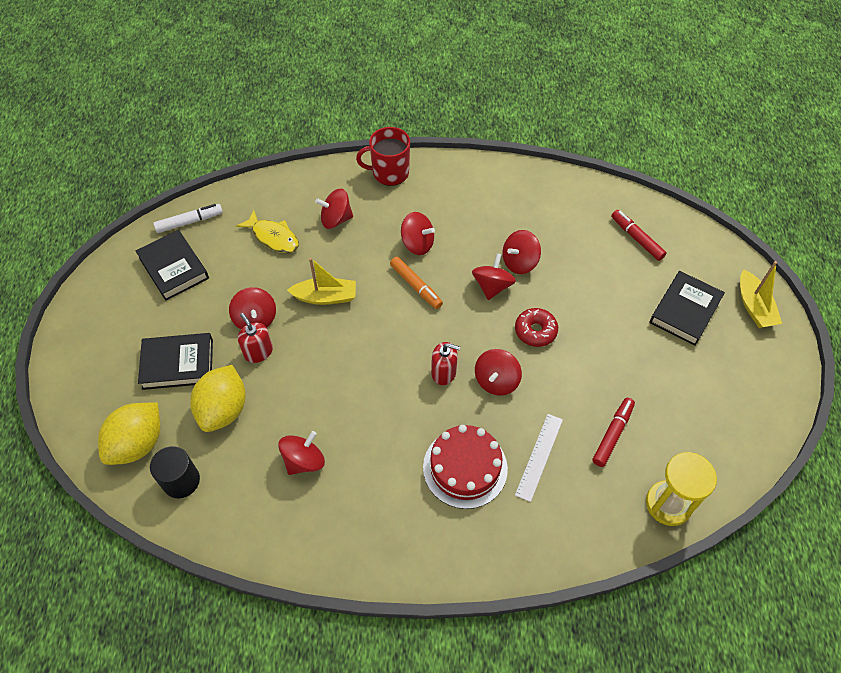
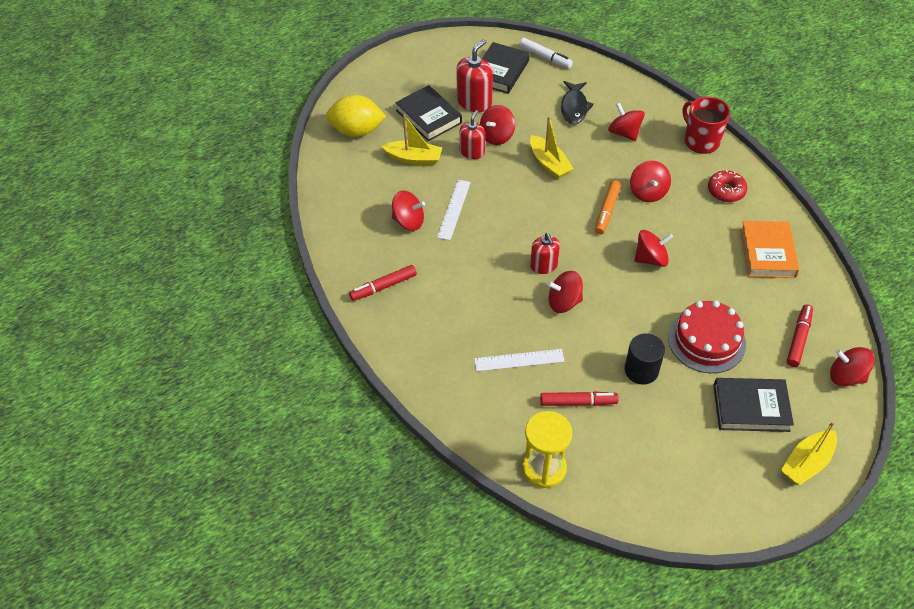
camera: 60 degrees right, 5 degrees down
black cylinder [150,446,200,498] -> black cylinder moved to [625,333,665,385]
yellow lemon [190,365,246,432] -> yellow boat [381,115,442,166]
yellow fish [236,210,299,253] -> black fish [561,81,594,125]
red cake [423,425,508,509] -> red cake moved to [668,301,746,373]
red spinning top [503,230,541,274] -> red spinning top moved to [830,347,874,386]
red donut [515,308,558,347] -> red donut moved to [708,170,747,202]
none -> red marker [349,265,417,301]
none -> white ruler [437,180,471,240]
none -> red soap dispenser [456,39,493,112]
none -> orange book [740,221,799,278]

